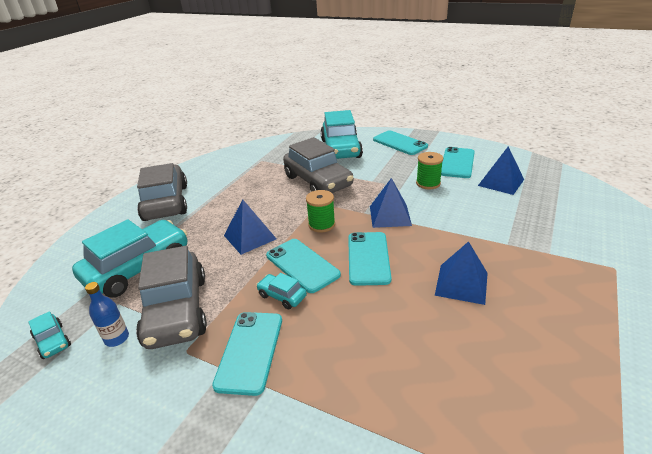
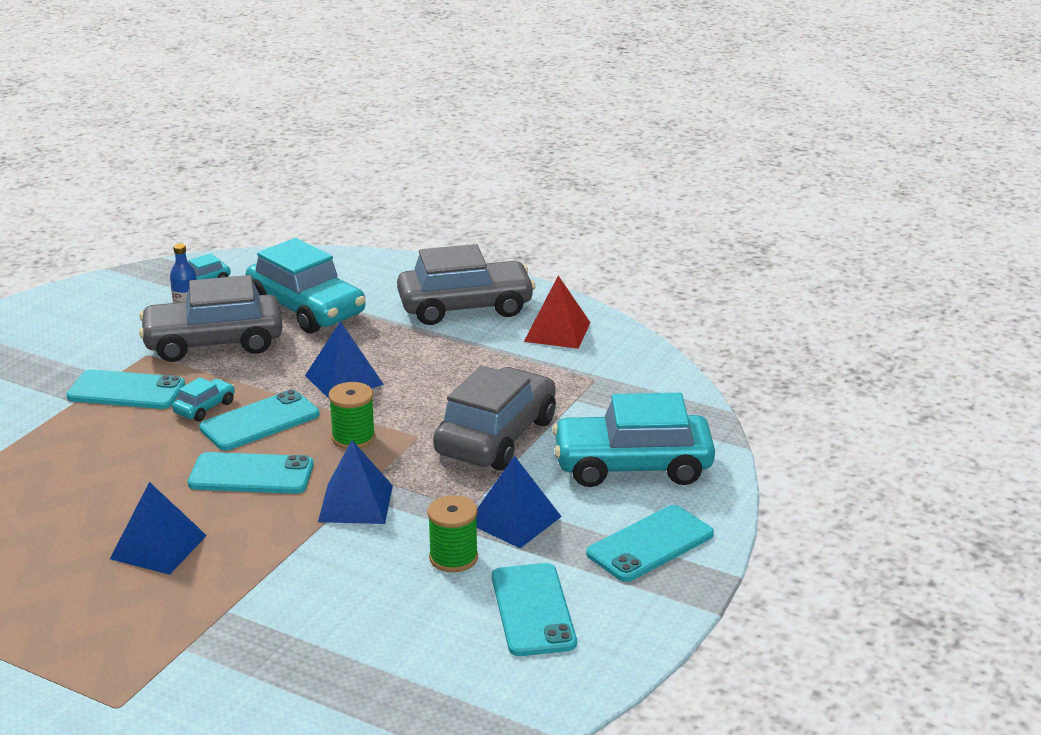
camera: 90 degrees right, 5 degrees down
grey car [283,137,353,193] -> grey car turned 150 degrees clockwise [433,366,556,471]
turquoise phone [441,147,475,178] -> turquoise phone turned 60 degrees clockwise [492,563,577,656]
blue pyramid [478,146,524,195] -> blue pyramid moved to [476,456,562,548]
none -> red pyramid [524,276,591,349]

